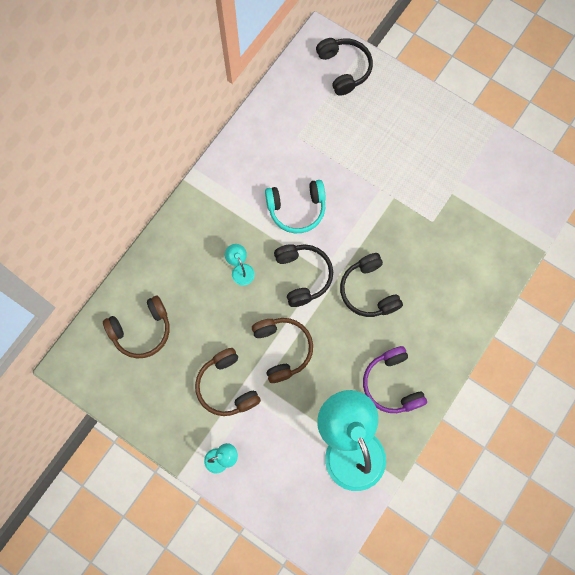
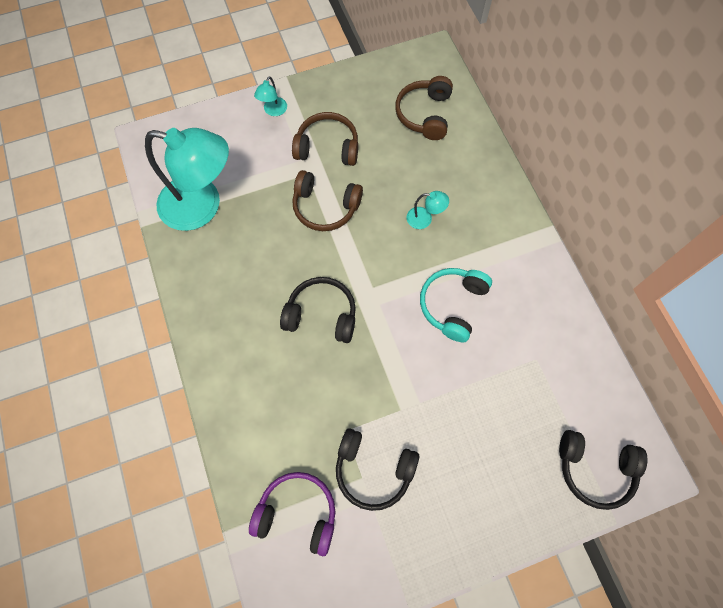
camera: 125 degrees right, 5 degrees down
black headphones [274,244,333,307] -> black headphones moved to [336,428,419,511]
purple headphones [363,346,427,413] -> purple headphones moved to [249,472,335,556]

